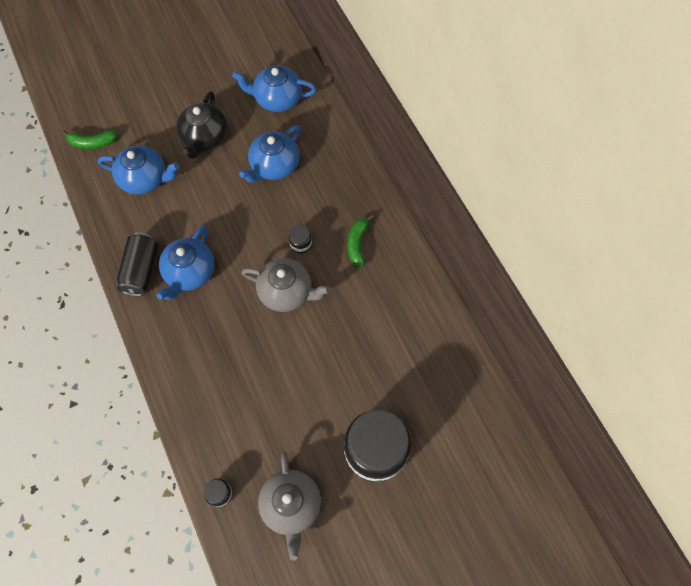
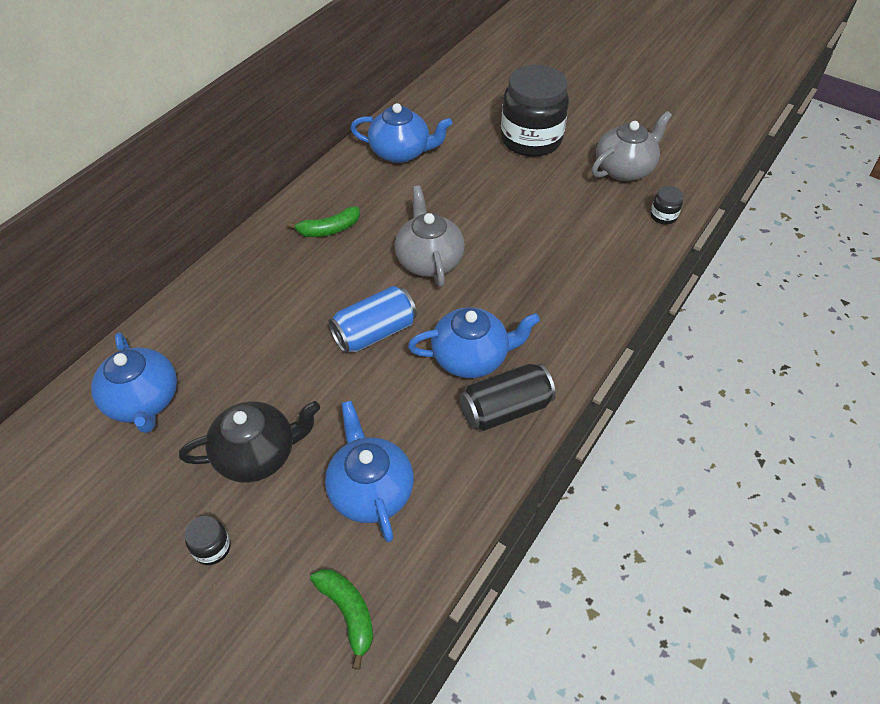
camera: 120 degrees left, 15 degrees down
blue teapot [239,125,301,183] -> blue teapot moved to [350,103,452,163]
black jar [289,225,312,254] -> black jar moved to [184,516,231,565]
none -> blue can [328,286,417,353]

